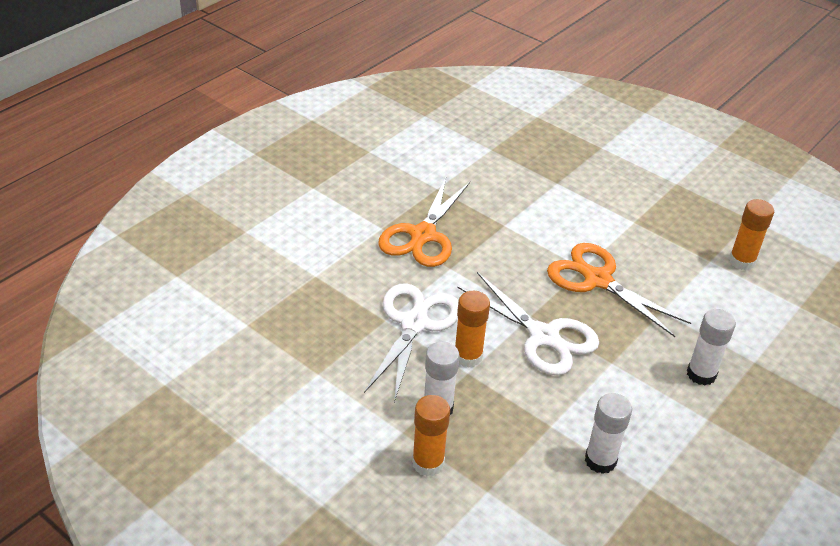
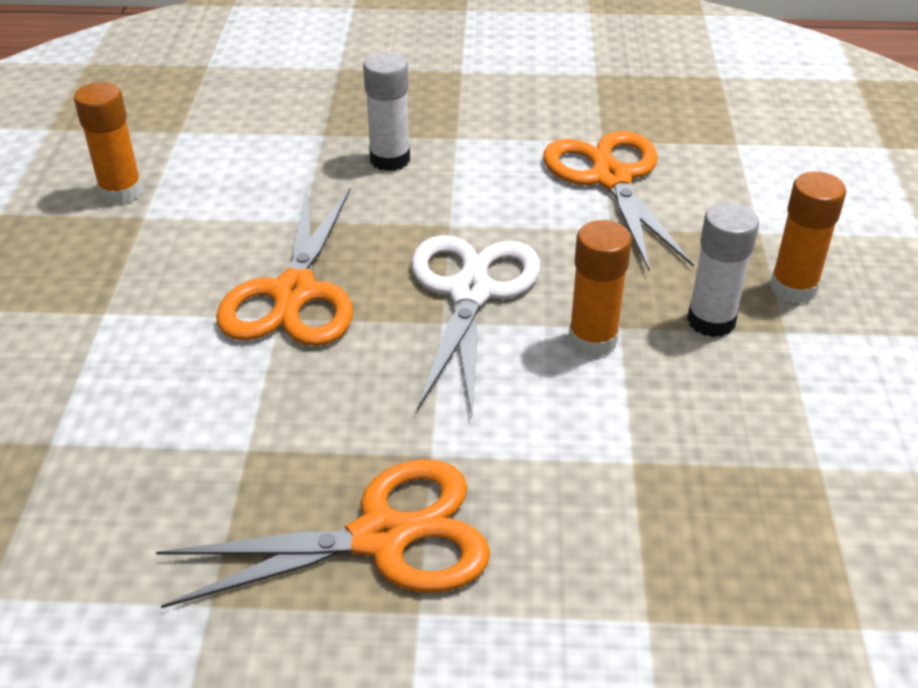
camera: 125 degrees left, 0 degrees up
white scissors [364,283,458,402] -> none
white glue stick [585,393,632,474] -> orange scissors [543,131,694,271]

